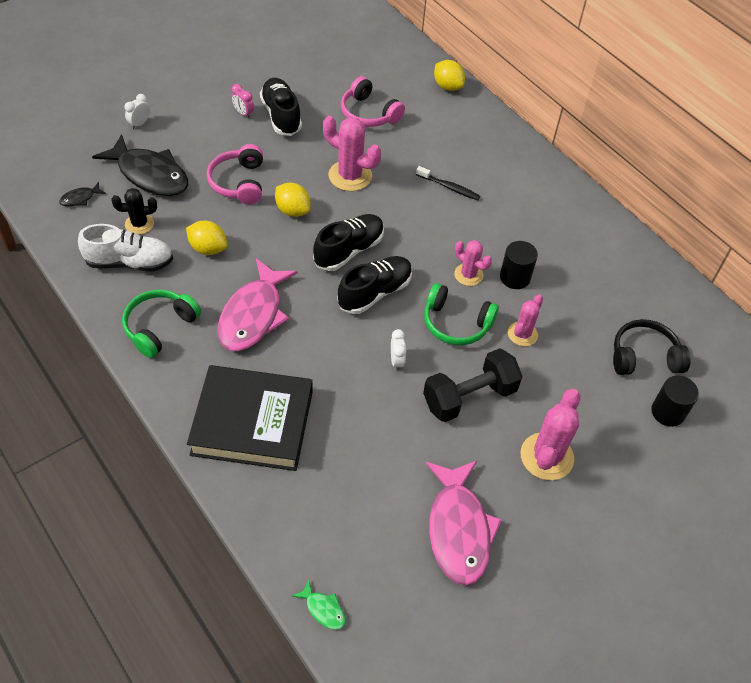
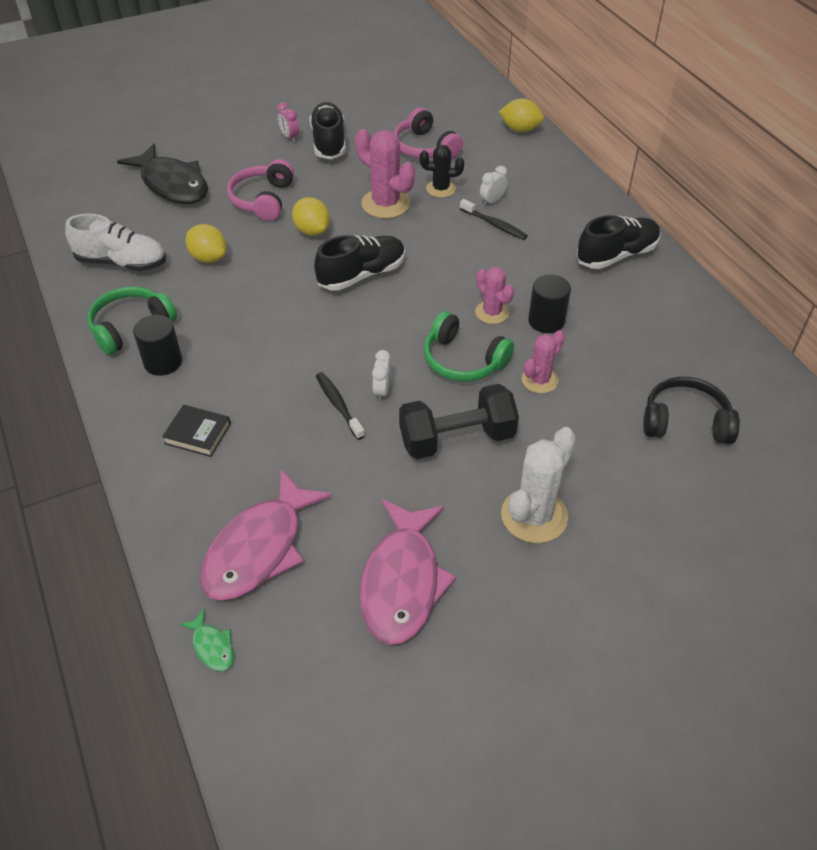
camera: 15 degrees right, 5 degrees down
black fish [59,182,106,206] -> none
black cactus [112,188,157,235] -> black cactus moved to [420,145,464,198]
white clock [125,94,150,129] -> white clock moved to [480,166,507,206]
black book [187,365,313,471] -> black book [162,405,231,457], size x0.42
pink fish [217,258,298,351] -> pink fish moved to [199,469,332,601]
black shoe [337,256,412,314] -> black shoe moved to [576,215,661,269]
yellow lemon [434,60,465,91] -> yellow lemon turned 45 degrees counterclockwise [499,98,544,132]
pink cactus [521,389,581,480] -> white cactus [501,427,576,543]
black cylinder [651,375,699,427] -> black cylinder moved to [133,315,182,376]
none -> black toothbrush [316,372,365,440]

